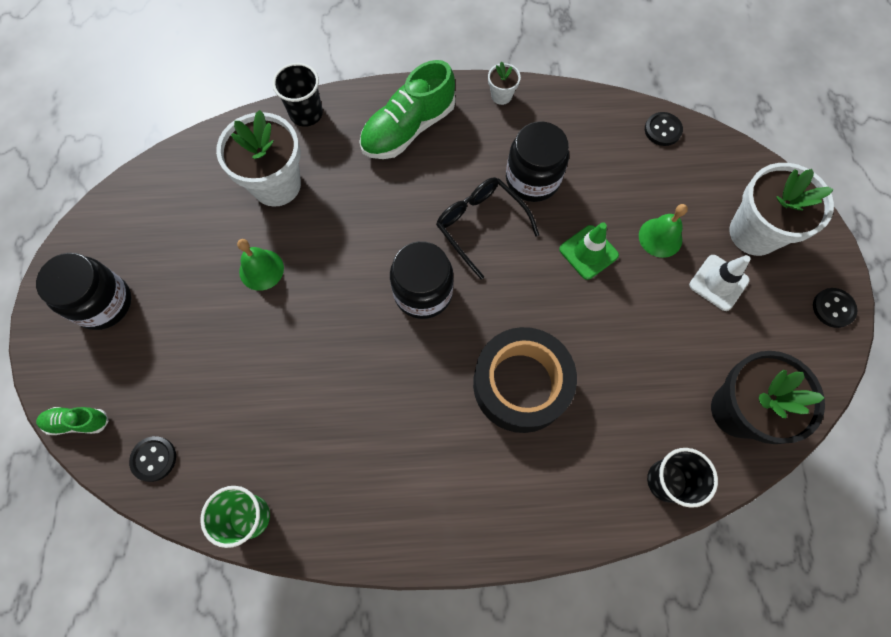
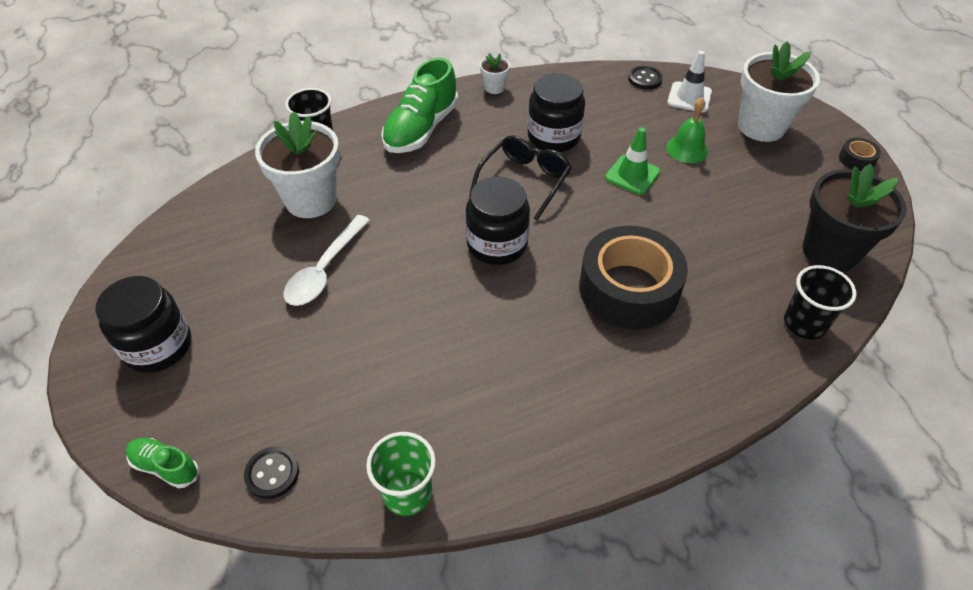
camera: 20 degrees left, 20 degrees down
green shoe [36,407,109,435] -> green shoe turned 45 degrees clockwise [126,438,199,488]
green bell [237,239,284,291] -> white spoon [284,215,370,306]
black glasses [436,177,539,279] -> black glasses turned 90 degrees clockwise [470,135,572,221]
white traffic cone [689,255,751,311] -> white traffic cone moved to [667,51,712,112]
black button [813,288,857,328] -> black tape [839,138,881,171]

